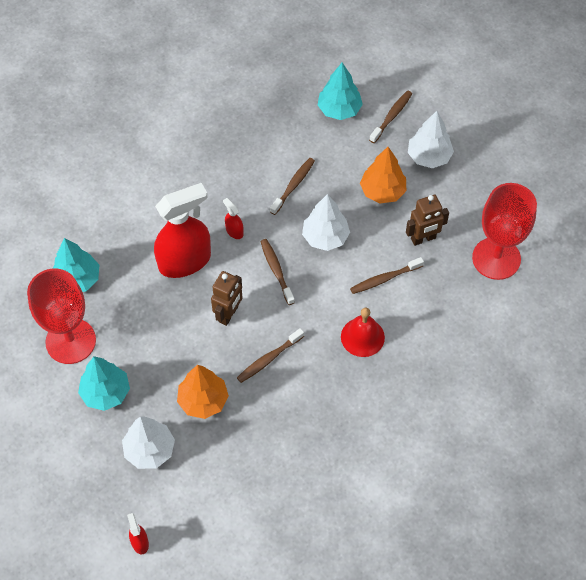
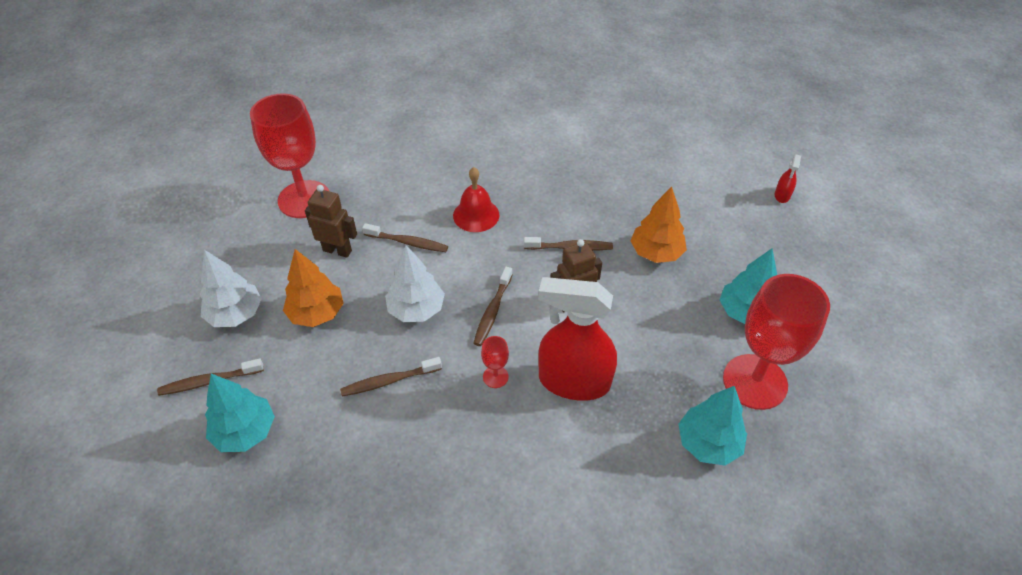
camera: 140 degrees left, 10 degrees down
white tree [122,417,175,469] -> none
red spray bottle [223,198,244,239] -> red goblet [481,336,509,388]

